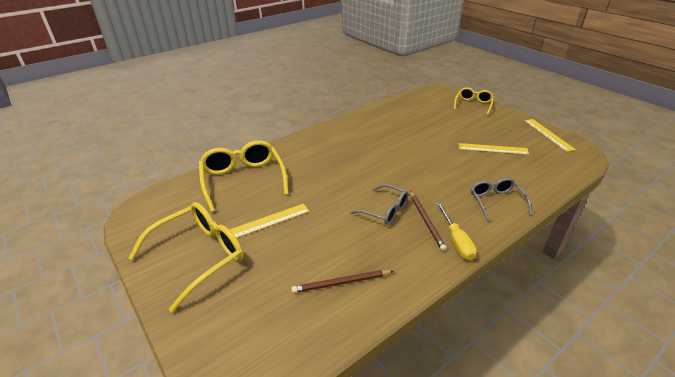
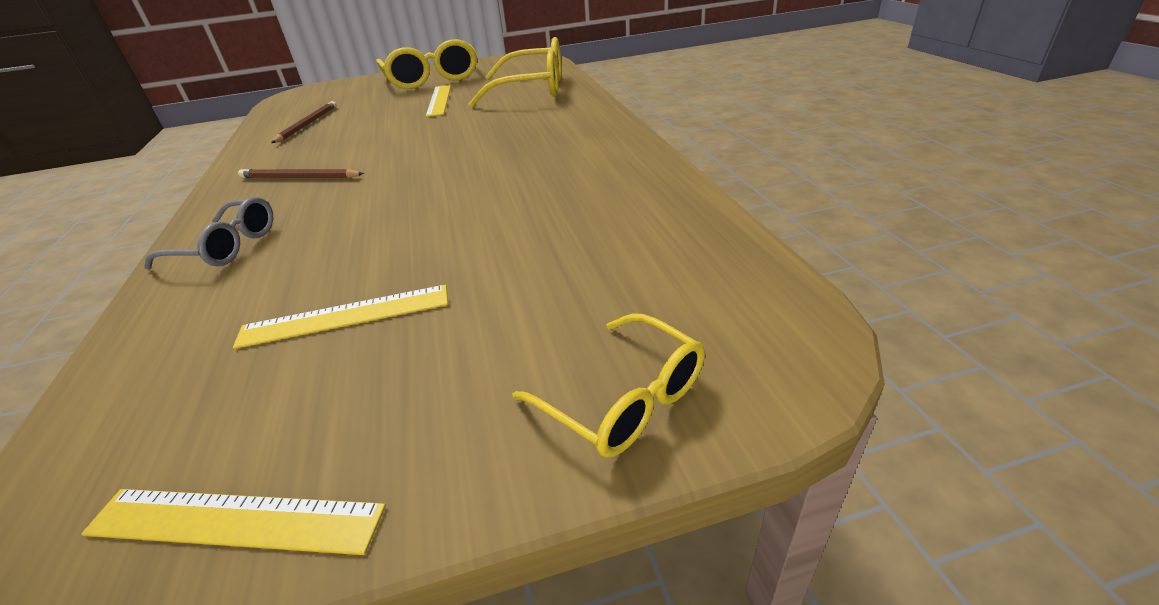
camera: 115 degrees right, 0 degrees up
grey glasses [350,184,409,225] -> none
yellow screwdriver [437,202,477,261] -> none
yellow ruler [458,143,529,155] -> yellow ruler turned 45 degrees clockwise [233,285,448,349]

